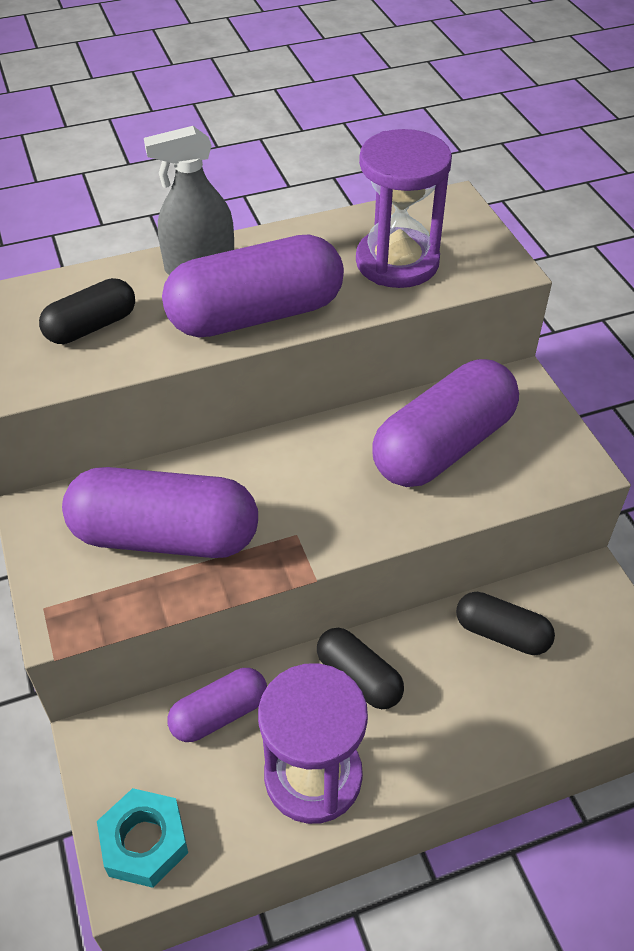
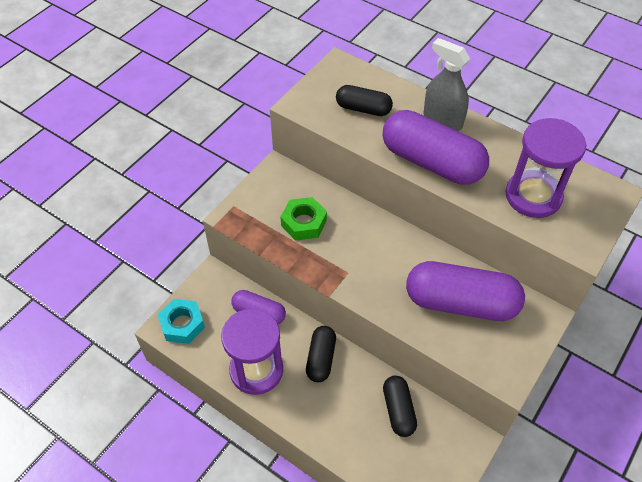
camera: 55 degrees right, 5 degrees up
purple capsule [62,467,258,558] -> green nut [281,197,327,241]

